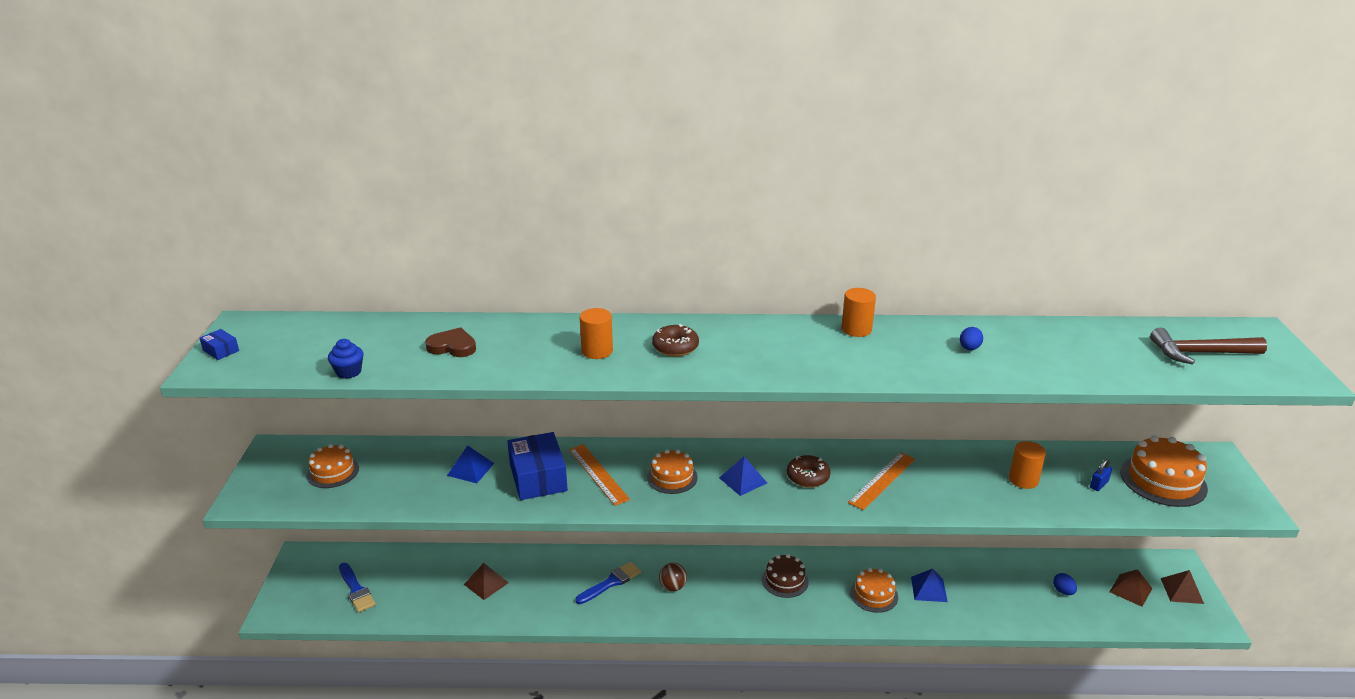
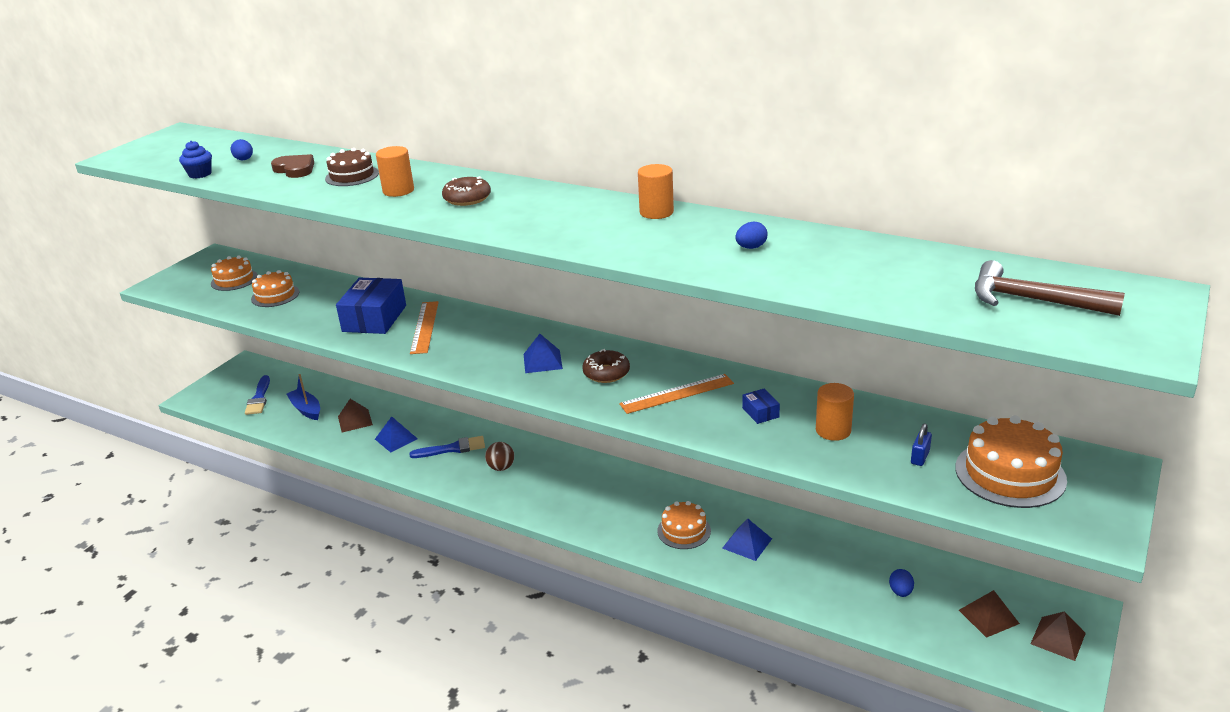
camera: 30 degrees right, 0 degrees up
blue box [200,329,239,360] -> blue box moved to [742,389,780,424]
blue pyramid [447,445,494,483] -> blue pyramid moved to [375,416,418,452]
orange cake [647,449,697,494] -> orange cake moved to [251,270,299,307]
brown cake [762,554,809,598] -> brown cake moved to [325,148,379,186]
blue padlock [1090,459,1112,491] -> blue padlock turned 45 degrees counterclockwise [911,423,932,466]
none -> blue egg [231,139,253,160]
none -> blue boat [287,374,320,420]

